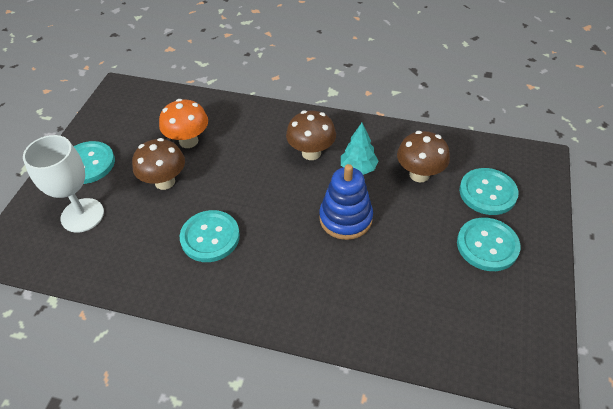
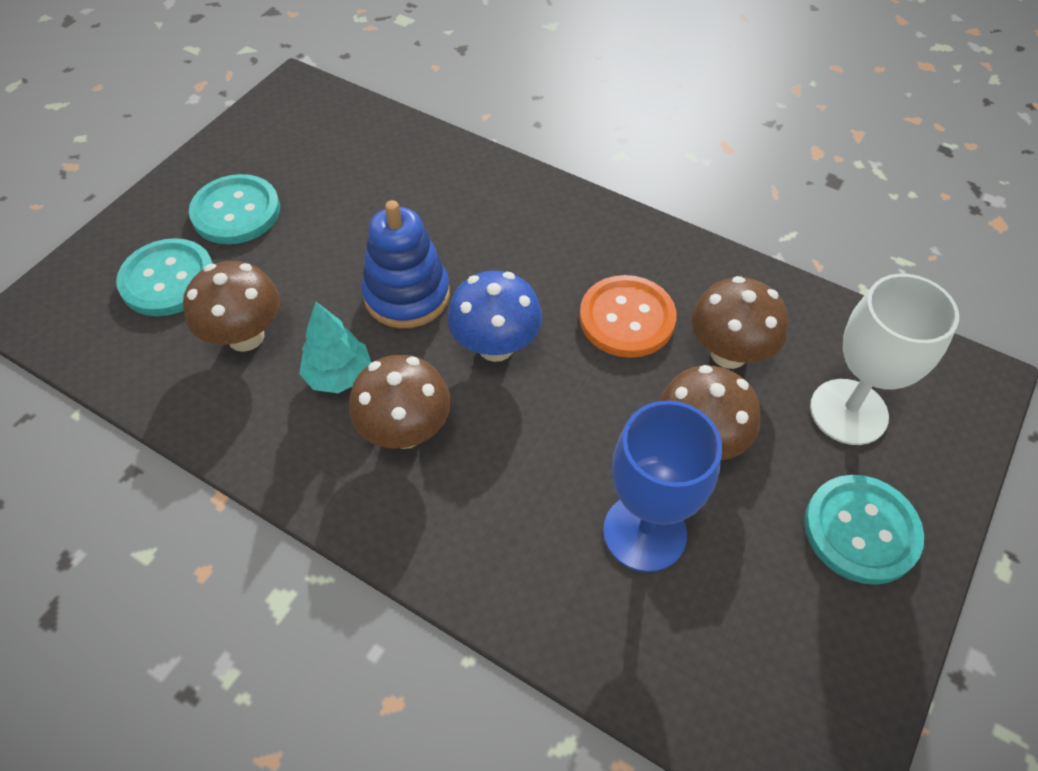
camera: 165 degrees left, 5 degrees up
orange mushroom [159,99,208,148] -> blue goblet [603,400,722,572]
turquoise button [180,210,240,262] -> orange button [579,275,677,358]
none -> blue mushroom [448,271,542,362]
none -> brown mushroom [691,276,788,369]

